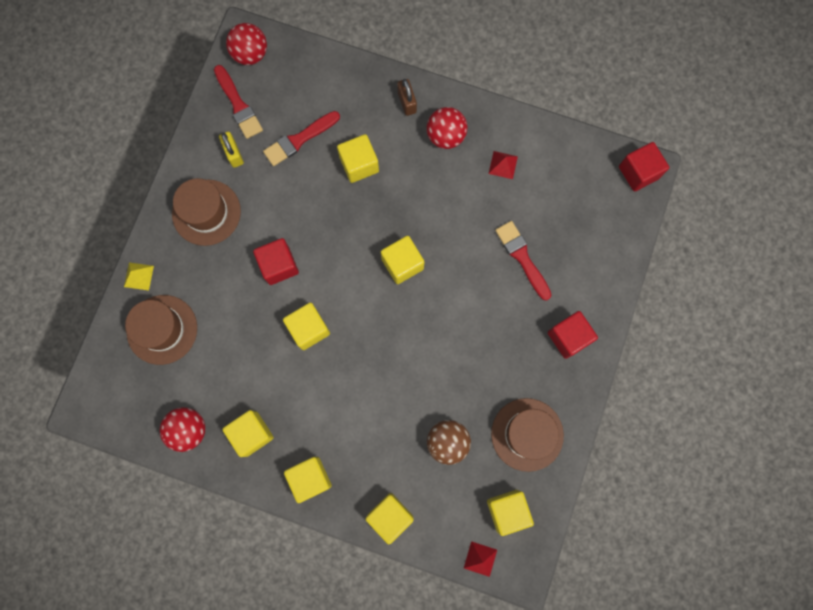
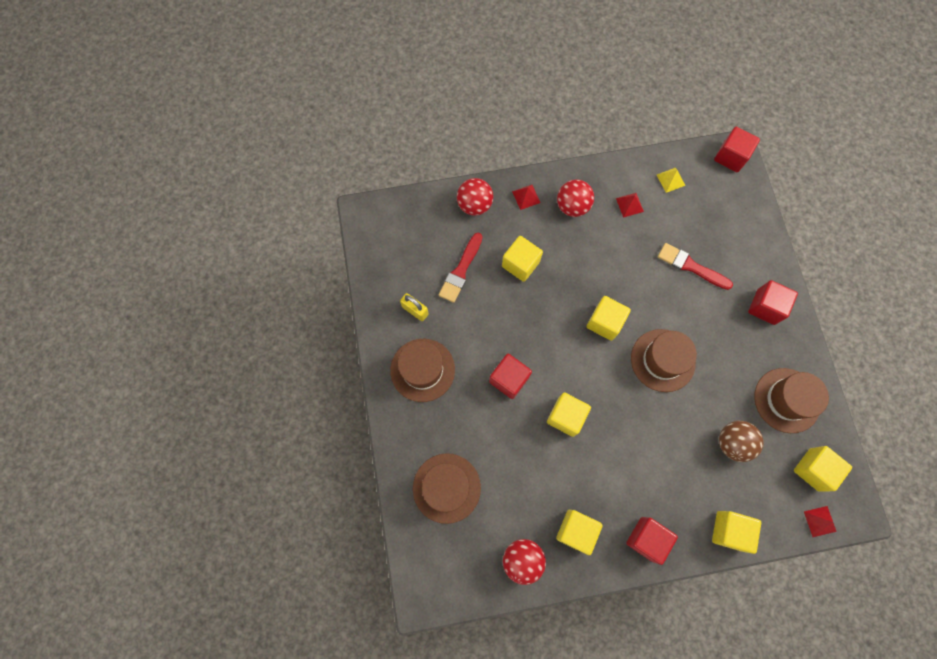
camera: 30 degrees left, 5 degrees down
yellow pyramid [124,262,154,290] -> yellow pyramid moved to [657,168,686,193]
red brush [214,65,263,139] -> none
red ball [226,23,267,65] -> red ball moved to [457,178,493,216]
yellow cube [284,457,332,503] -> red cube [627,517,678,565]
brown padlock [397,79,417,116] -> red pyramid [512,185,540,210]
none -> brown hat [631,329,697,392]

